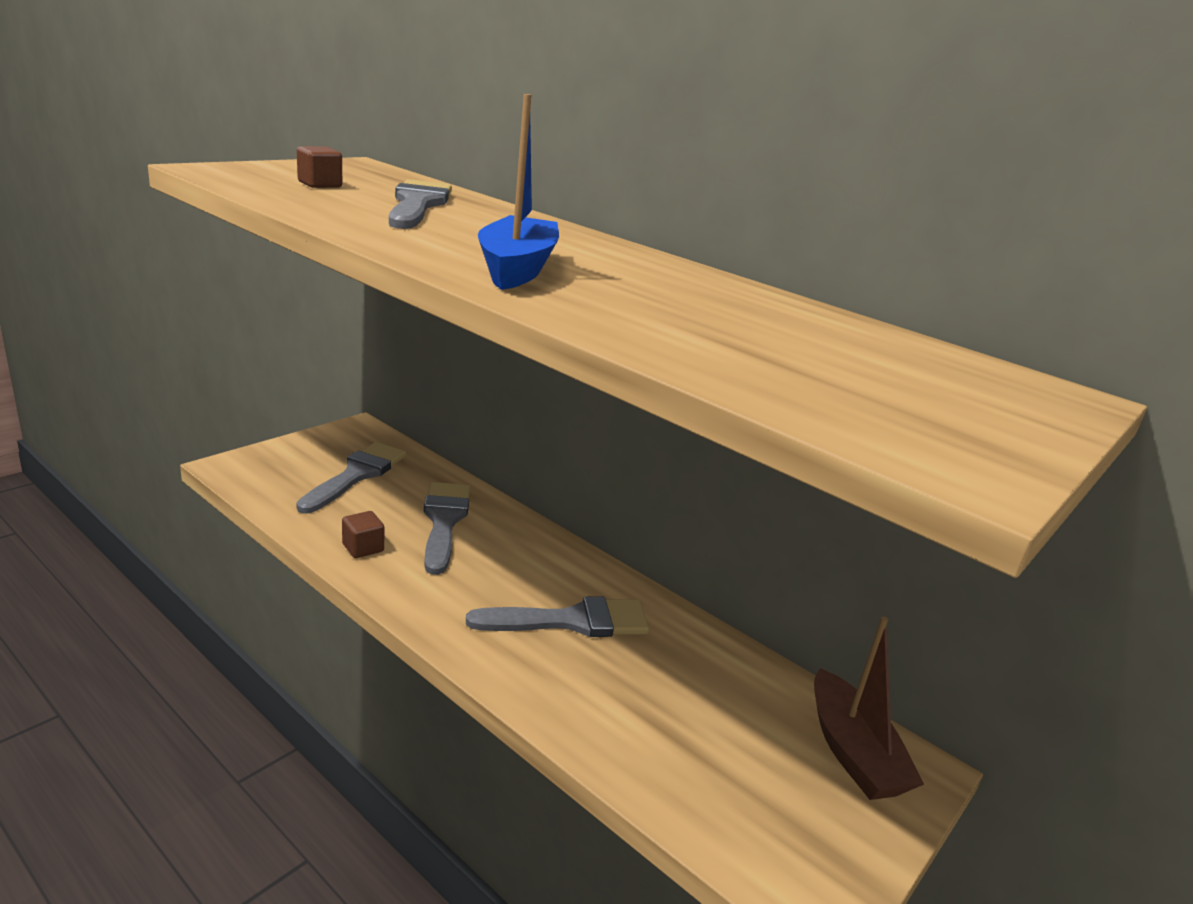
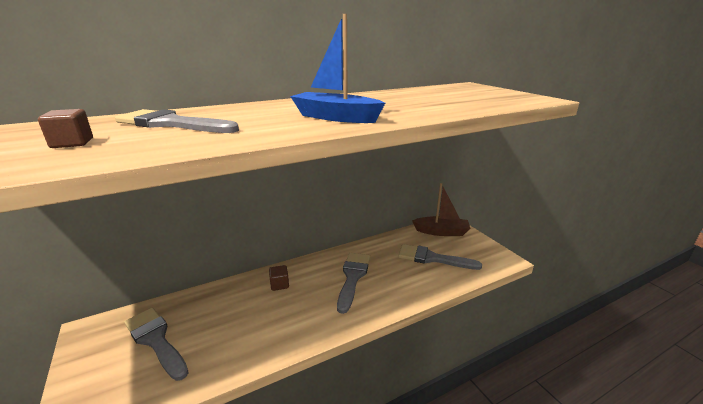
camera: 65 degrees left, 0 degrees up
brown cube [342,511,385,558] -> brown cube moved to [269,265,289,291]
grey brush [424,482,470,575] -> grey brush moved to [398,244,482,270]

